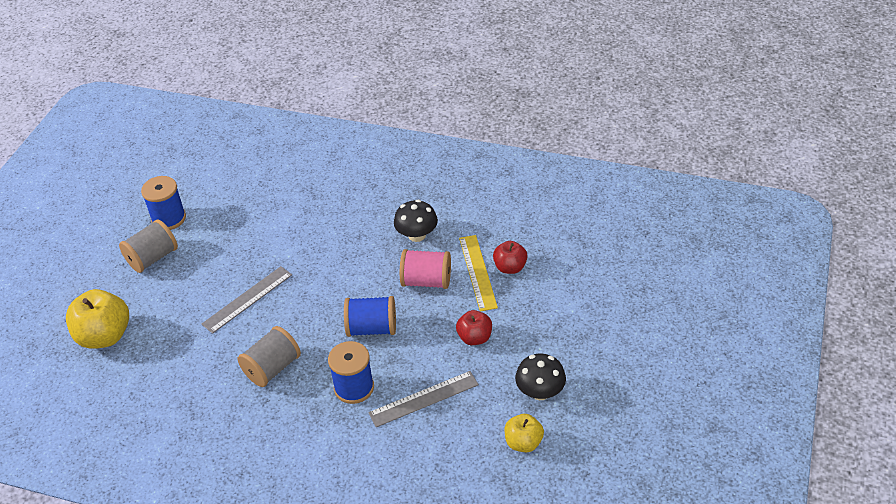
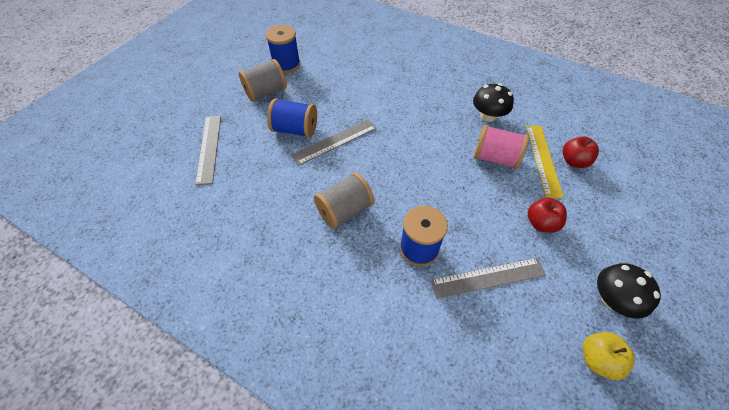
camera: 10 degrees right, 10 degrees up
yellow apple [66,289,129,349] -> grey ruler [195,115,221,185]
blue spool [344,296,396,337] -> blue spool moved to [267,98,317,138]

